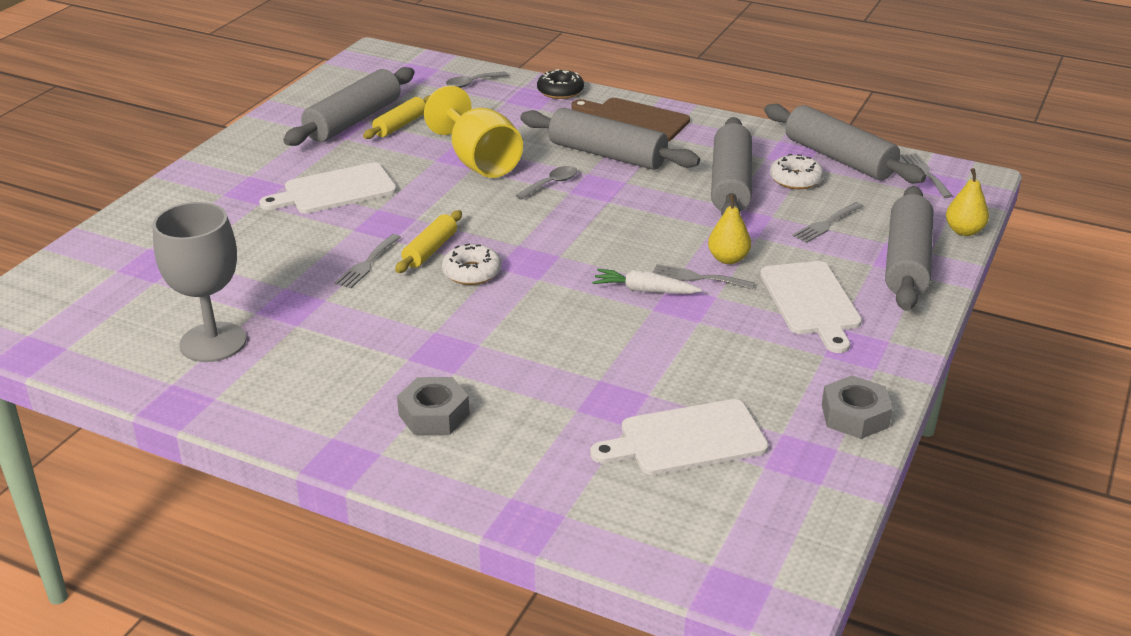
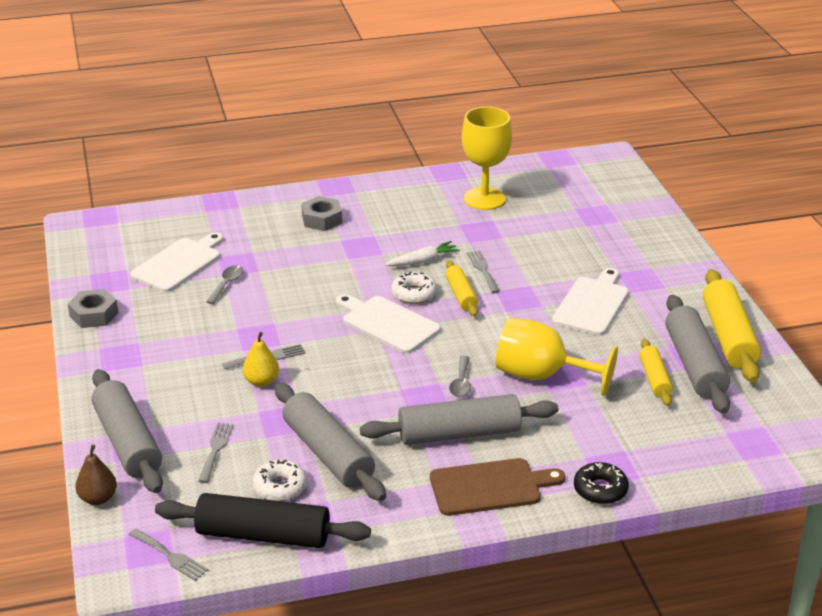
camera: 140 degrees right, 0 degrees up
grey goblet [153,202,247,362] -> yellow goblet [462,107,512,210]
grey spoon [446,72,509,88] -> grey spoon moved to [206,265,244,304]
white carrot [592,269,702,294] -> white carrot moved to [385,241,460,266]
white cutting board [760,261,862,353] -> white cutting board moved to [336,294,440,353]
grey rolling pin [764,104,926,183] -> black rolling pin [155,493,371,548]
yellow pear [946,168,989,236] -> brown pear [75,445,117,505]
none -> yellow rolling pin [703,269,761,383]

